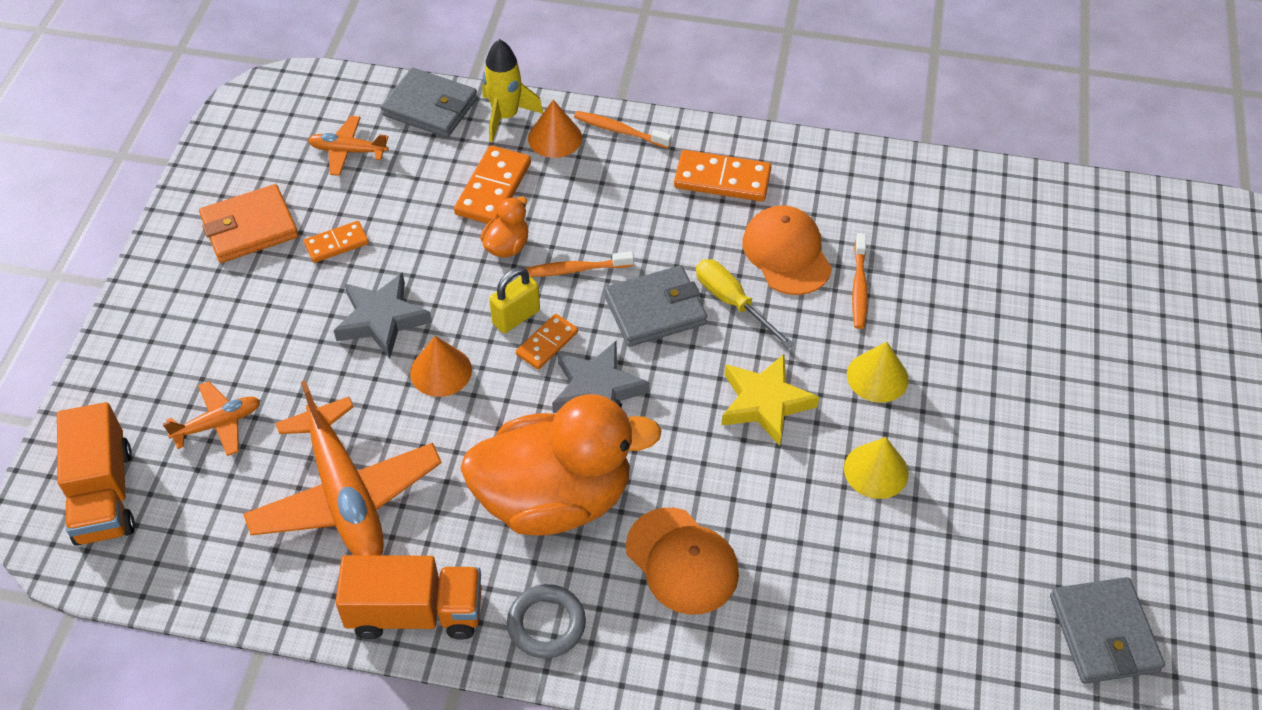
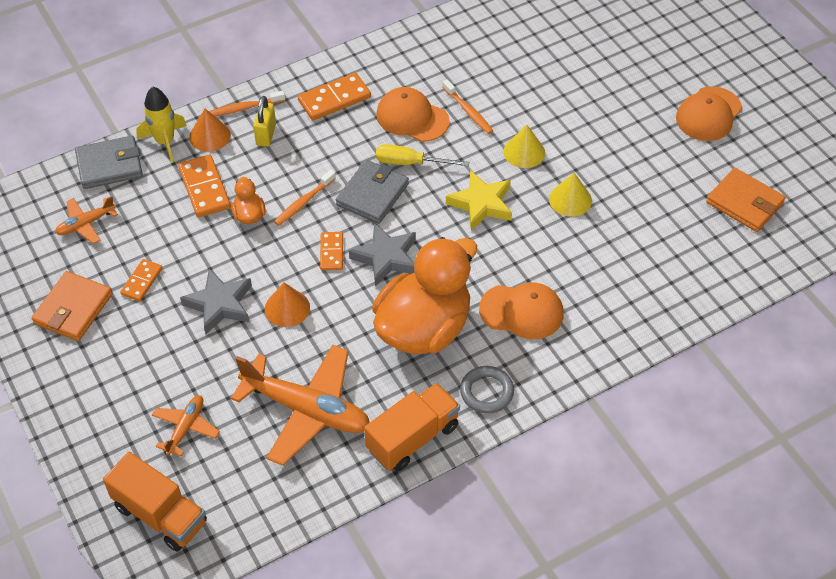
camera: 40 degrees left, 0 degrees up
yellow padlock [489,267,540,333] -> yellow padlock moved to [253,96,276,147]
grey wallet [1050,577,1165,684] -> orange wallet [706,168,786,232]
none -> orange cap [676,86,742,141]

